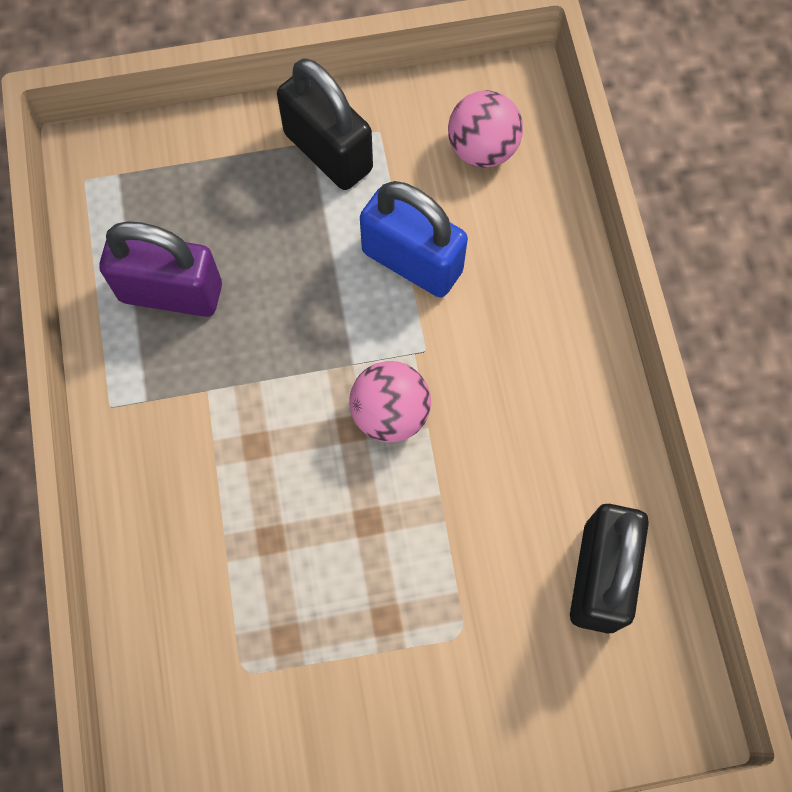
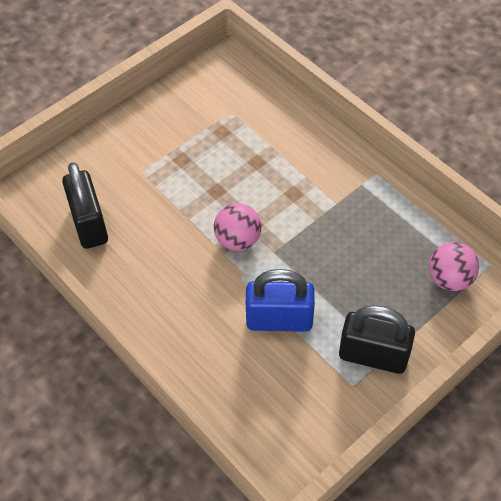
camera: 150 degrees right, 15 degrees down
purple padlock [99,221,222,317] -> none
pink ball [448,90,523,168] -> pink ball moved to [429,242,479,291]

